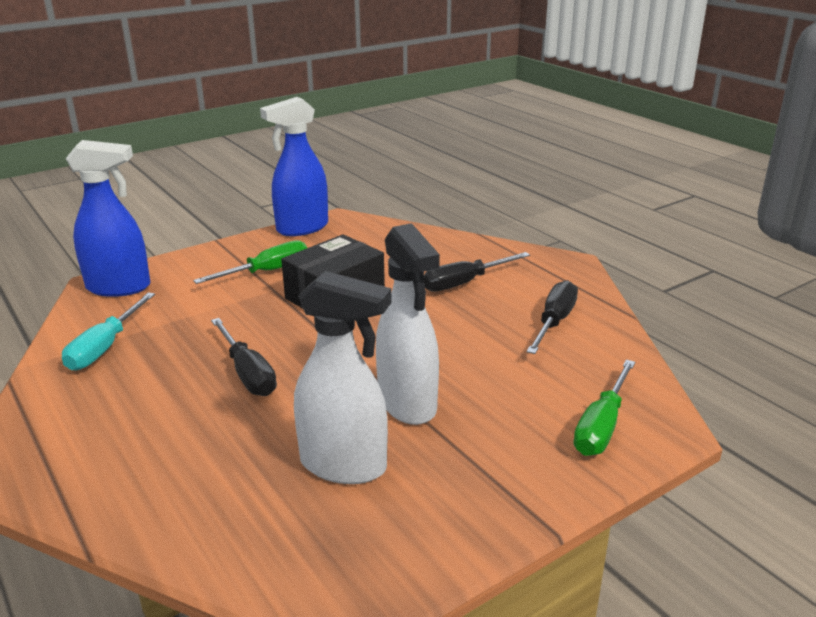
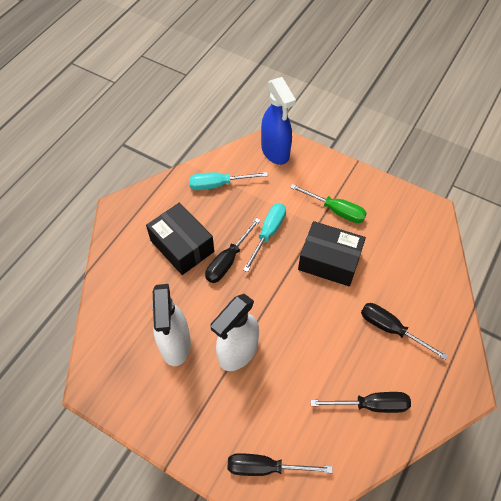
camera: 65 degrees right, 30 degrees up
blue spray bottle [260,97,328,236] -> none
green screwdriver [573,360,635,456] -> black screwdriver [227,453,333,476]
none -> black box [146,203,214,275]
none -> turquoise screwdriver [243,203,286,272]

